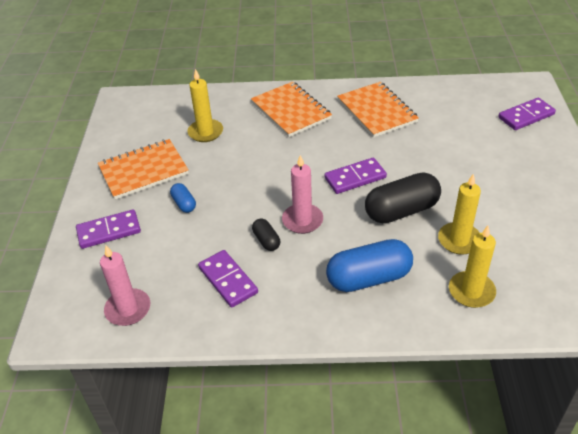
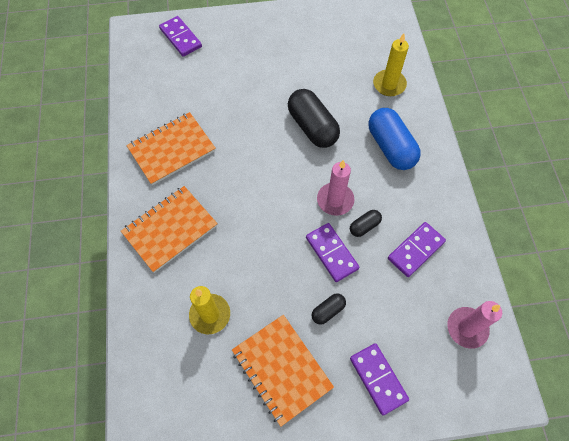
camera: 100 degrees left, 20 degrees up
blue capsule [170,183,196,213] -> black capsule [311,293,346,325]
purple domino [324,158,387,194] -> purple domino moved to [306,223,359,282]
yellow candle [438,173,481,255] -> none

